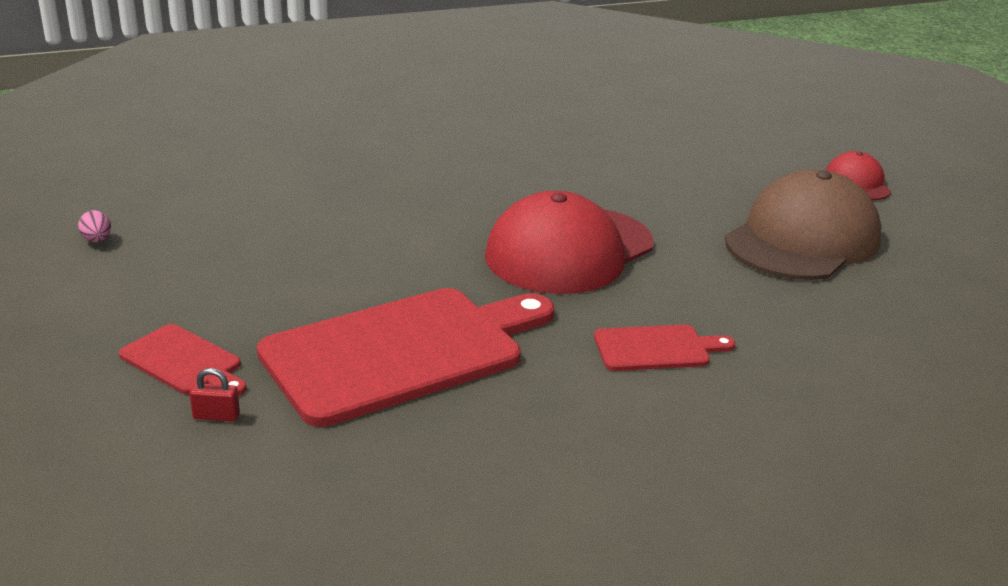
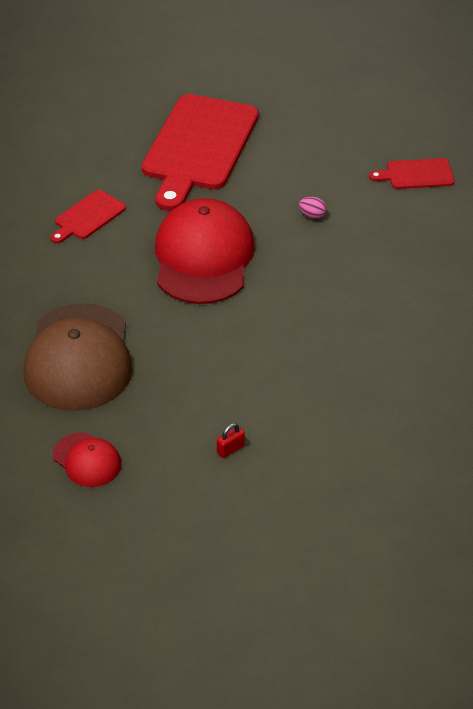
camera: 140 degrees right, 15 degrees up
pink egg [78,210,111,242] -> pink egg moved to [299,197,327,219]
red cutting board [119,324,247,396] -> red cutting board moved to [369,158,454,189]
red padlock [189,368,240,422] -> red padlock moved to [217,423,245,458]

